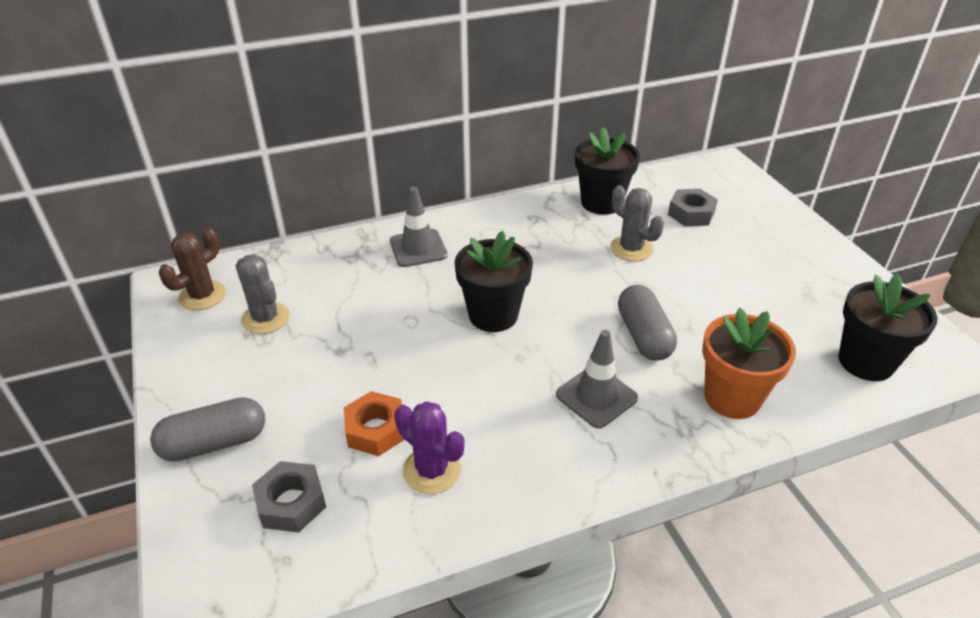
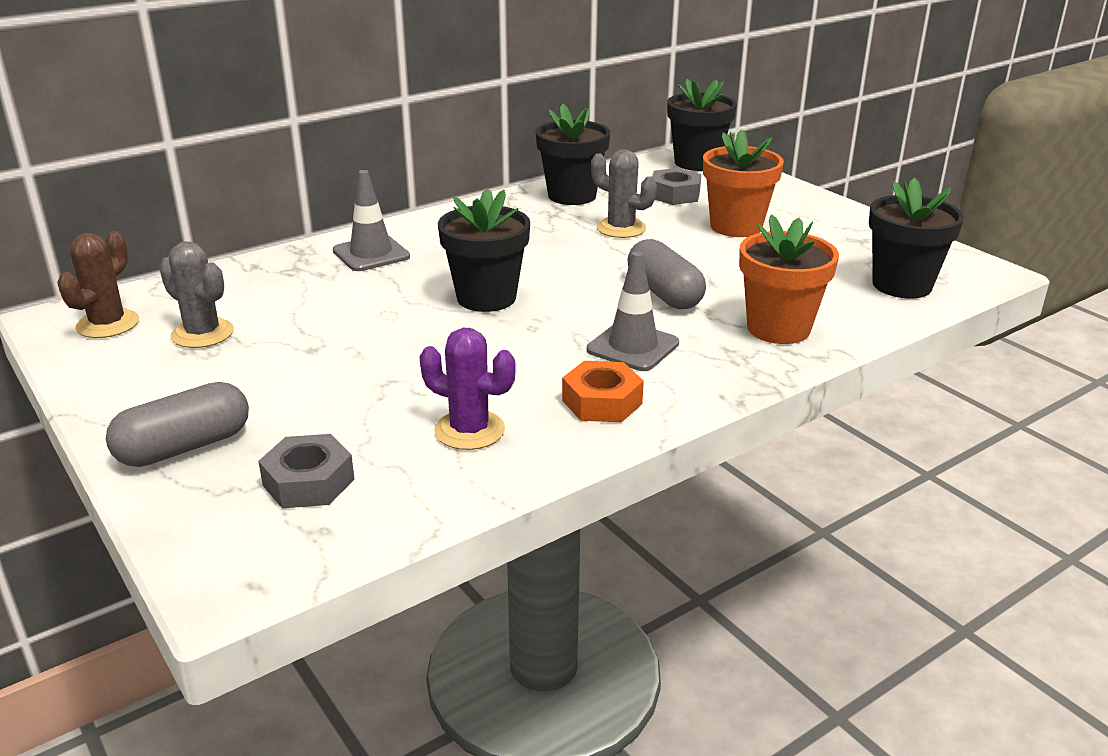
camera: 15 degrees left, 10 degrees down
orange nut [344,391,405,456] -> orange nut moved to [562,361,644,422]
none -> black flower pot [667,79,737,171]
none -> orange flower pot [703,129,784,237]

